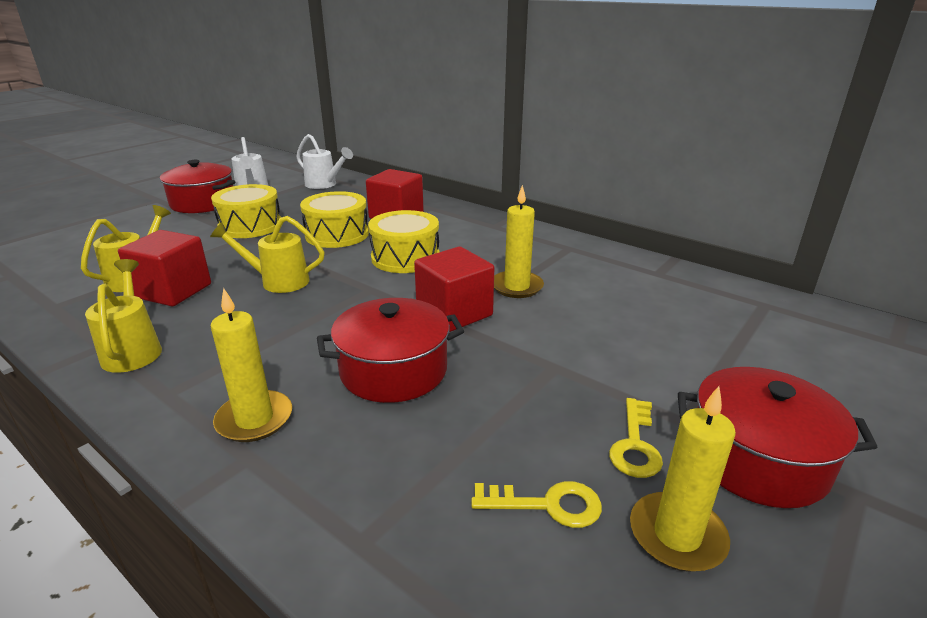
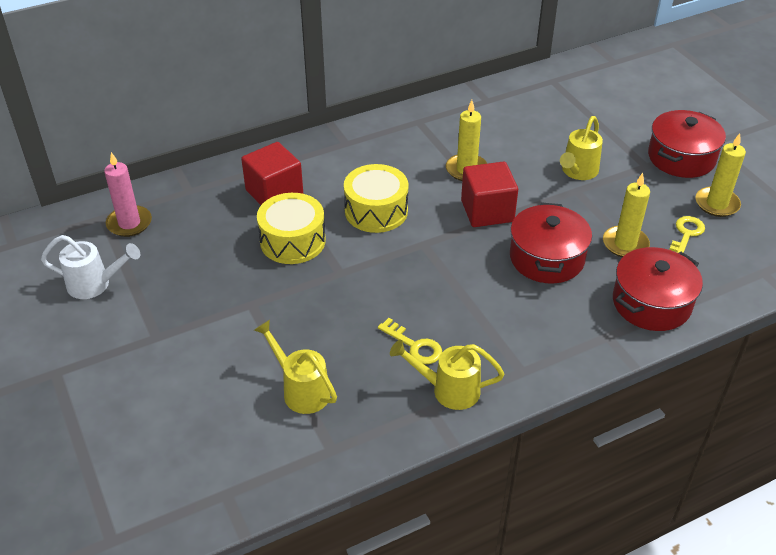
camera: 65 degrees left, 15 degrees up
red cube [118,230,211,306] -> none
red pot [160,160,235,213] -> red pot moved to [613,247,703,331]
yellow watering can [210,216,325,293] -> yellow watering can moved to [560,116,603,180]
yellow drum [211,184,281,238] -> none
yellow candle [211,288,292,442] -> yellow candle moved to [603,173,650,257]
white watering can [296,134,353,189] -> pink candle [104,152,152,237]
yellow key [609,398,663,478] -> yellow key moved to [378,318,442,364]

